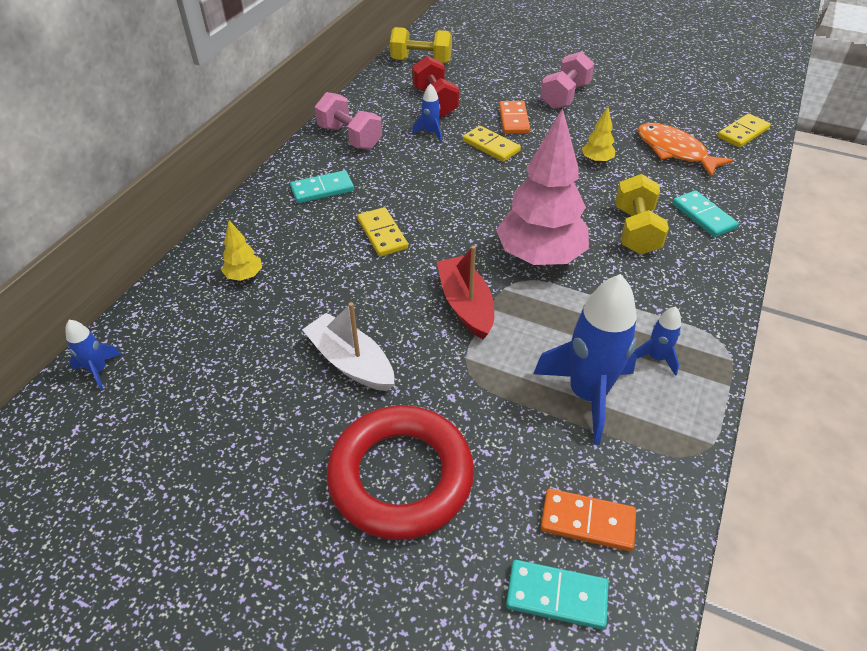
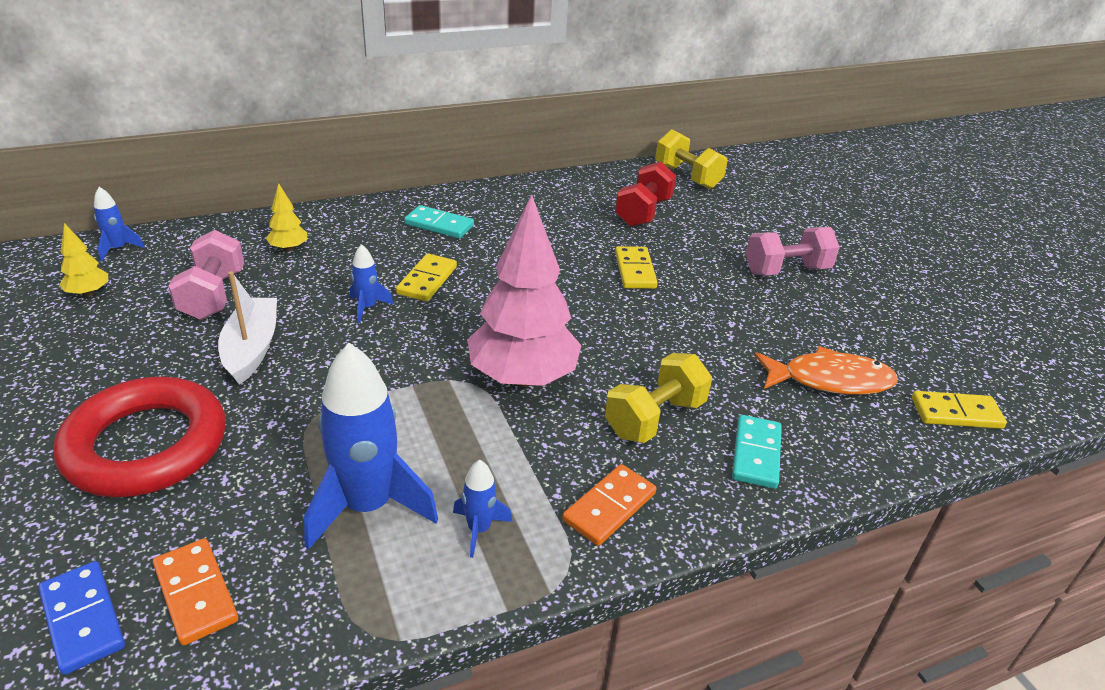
camera: 40 degrees right, 10 degrees down
pink dumbbell [315,92,382,150] -> pink dumbbell moved to [168,230,244,320]
blue rocket [412,83,442,142] -> blue rocket moved to [350,244,394,323]
red boat [437,245,494,339] -> none
orange domino [499,101,530,134] -> orange domino moved to [562,464,656,546]
turquoise domino [506,560,609,629] -> blue domino [39,561,125,675]
yellow tree [582,107,615,163] -> yellow tree moved to [60,223,108,296]
orange fish [638,123,734,177] -> orange fish turned 90 degrees clockwise [754,346,898,395]

